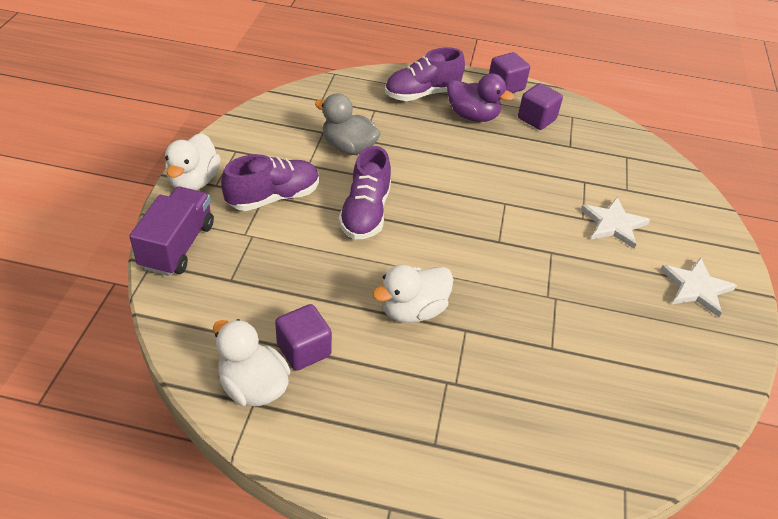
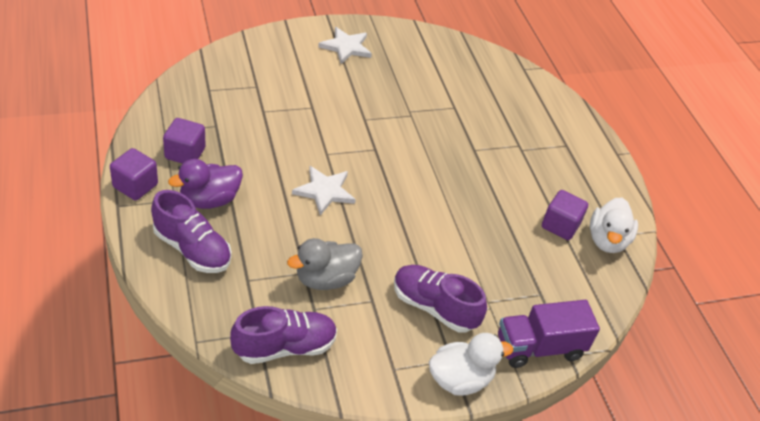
camera: 120 degrees left, 0 degrees up
grey duck [315,93,381,155] -> grey duck turned 60 degrees clockwise [287,238,363,290]
purple shoe [338,146,391,239] -> purple shoe moved to [230,306,337,364]
white duck [373,265,453,323] -> none
purple duck [447,73,514,122] -> purple duck turned 120 degrees counterclockwise [168,159,243,209]
white star [581,197,650,249] -> white star moved to [292,166,356,216]

